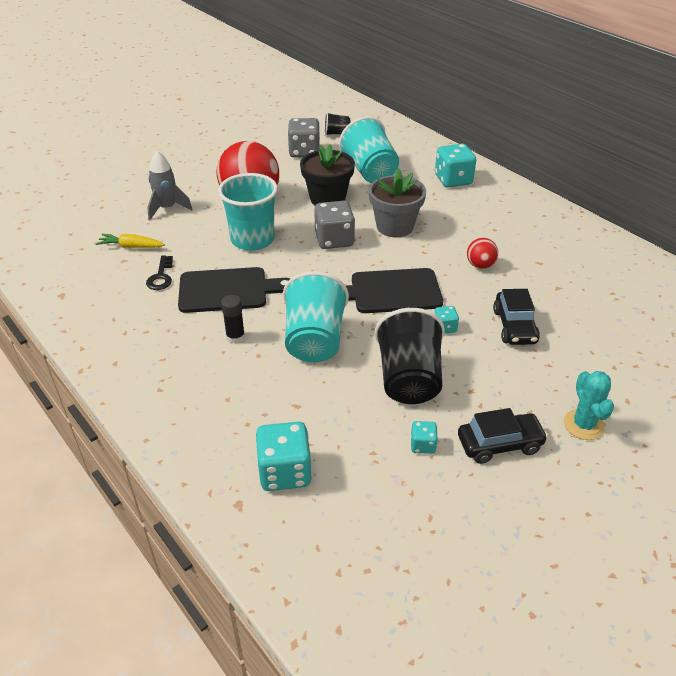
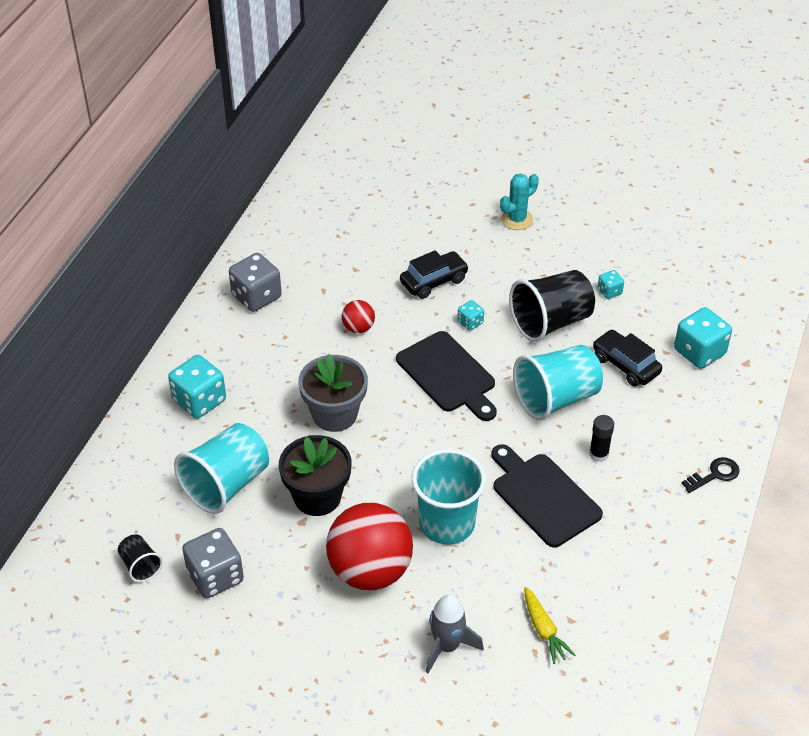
camera: 120 degrees left, 5 degrees up
black key [146,256,173,290] -> black key moved to [681,457,740,493]
grey dice [314,201,355,249] -> grey dice moved to [229,253,282,312]
black car [458,408,548,464] -> black car moved to [593,329,662,386]

